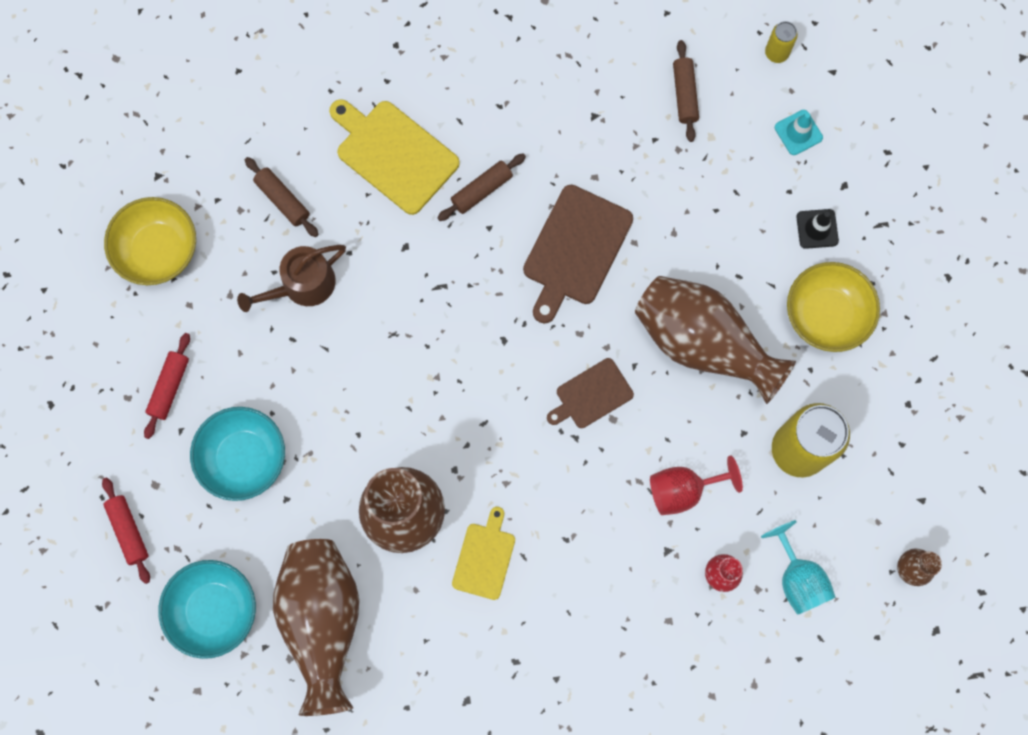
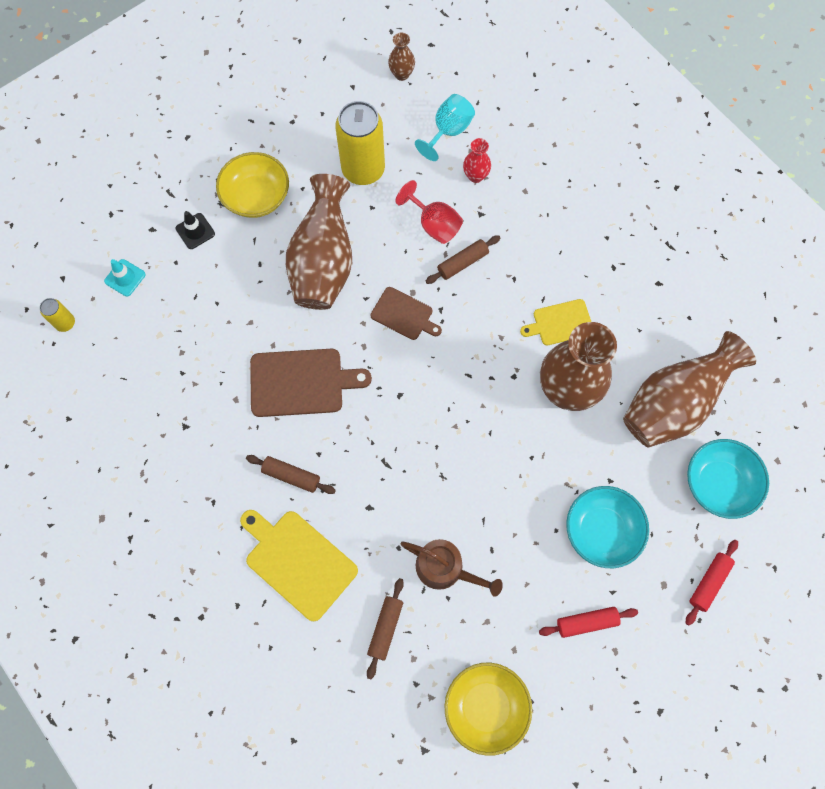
camera: 120 degrees left, 5 degrees down
yellow cutting board [329,99,460,215] -> yellow cutting board turned 120 degrees clockwise [240,510,358,621]
brown rolling pin [673,40,699,142] -> brown rolling pin moved to [426,235,500,284]

